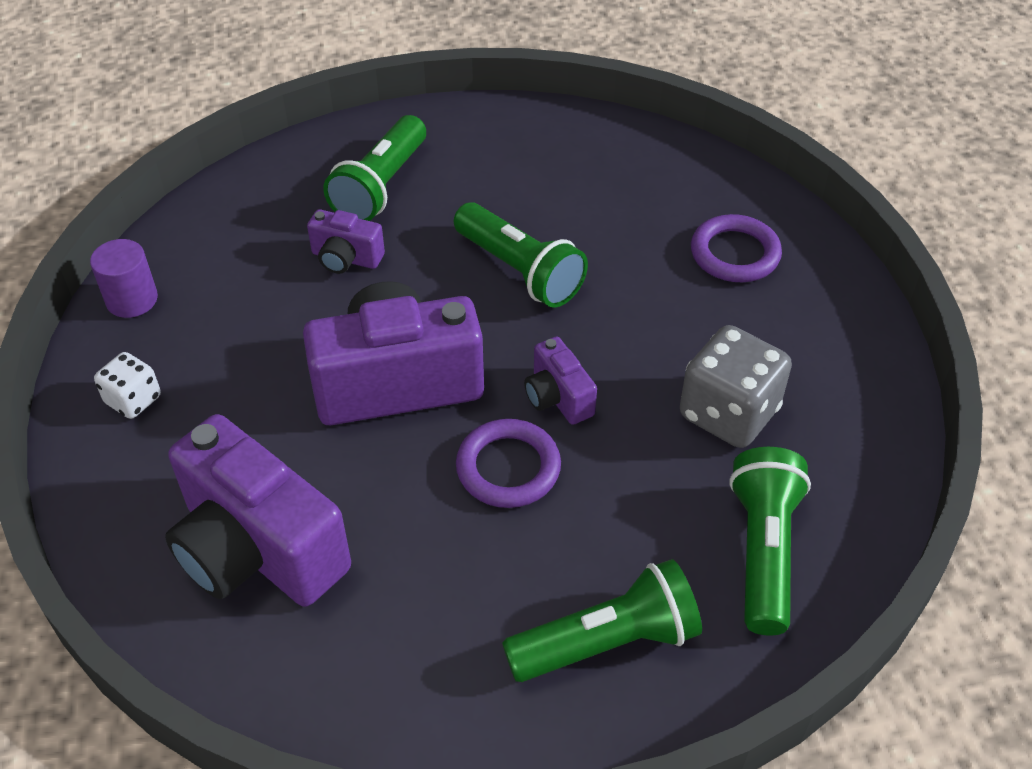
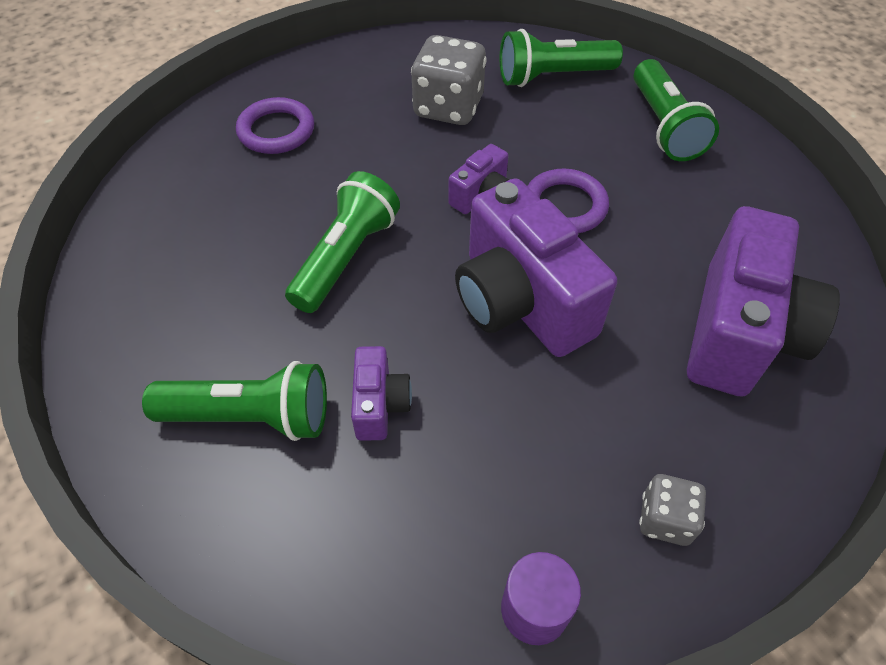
camera: 110 degrees left, 5 degrees up
white dice [94,352,161,419] -> grey dice [639,474,706,546]
green flashlight [502,559,702,682] -> green flashlight turned 150 degrees counterclockwise [634,59,719,161]

